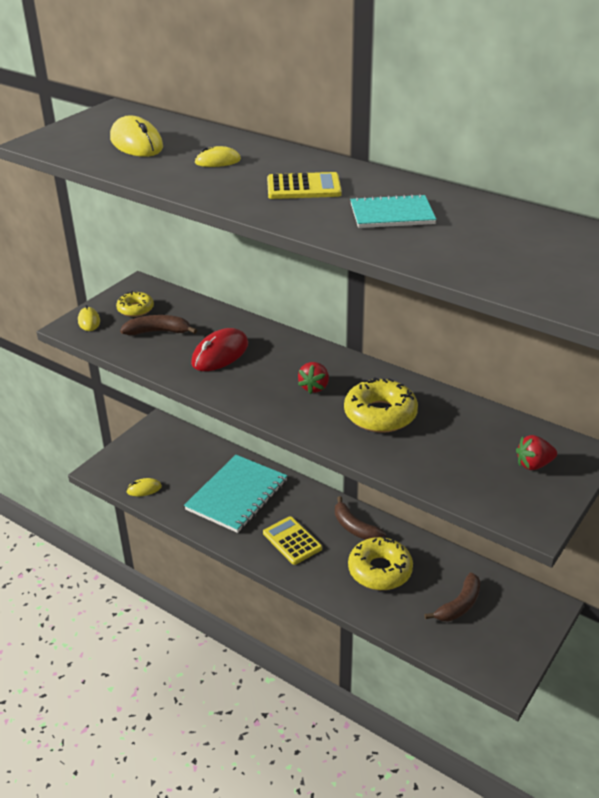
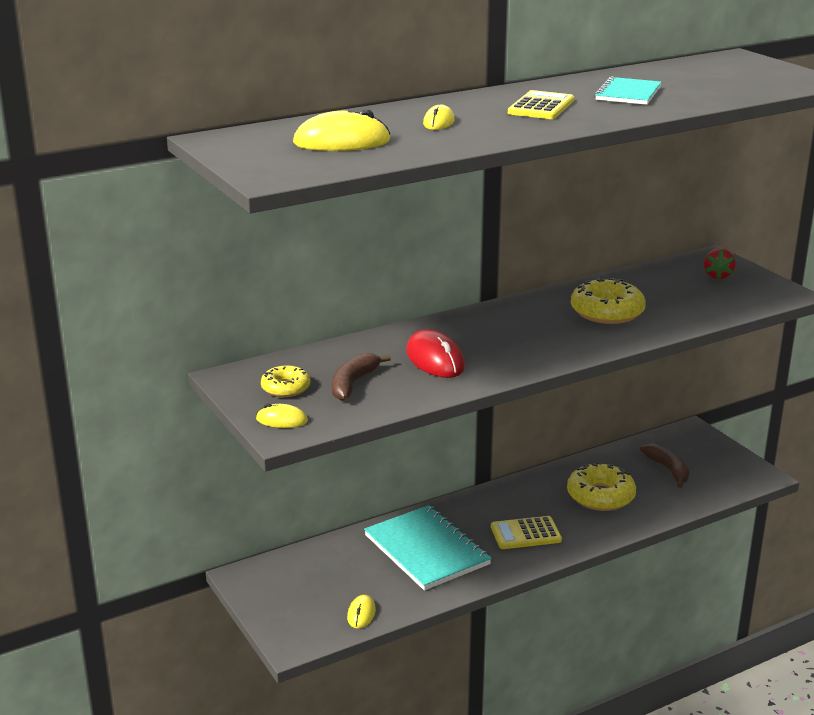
camera: 65 degrees left, 10 degrees down
red strawberry [298,362,329,394] -> none
brown banana [335,496,386,540] -> none

